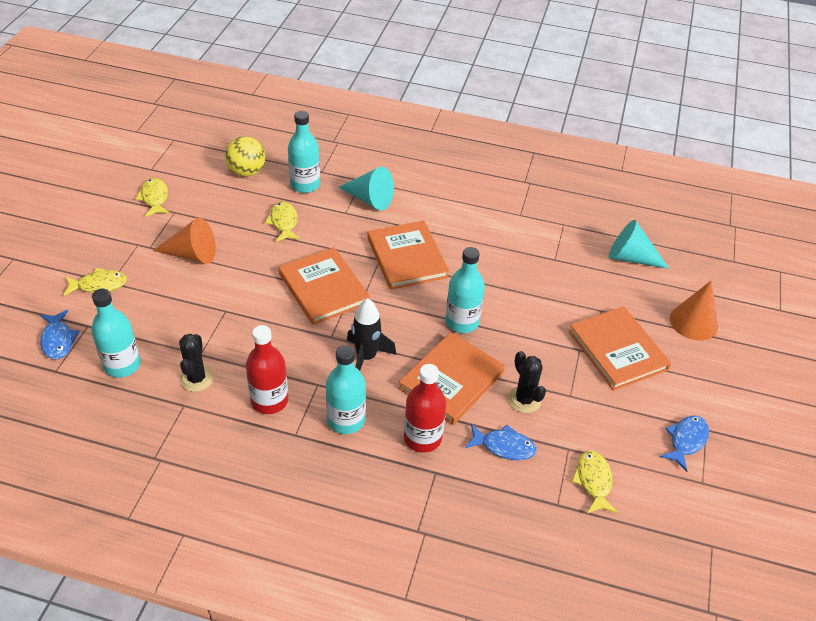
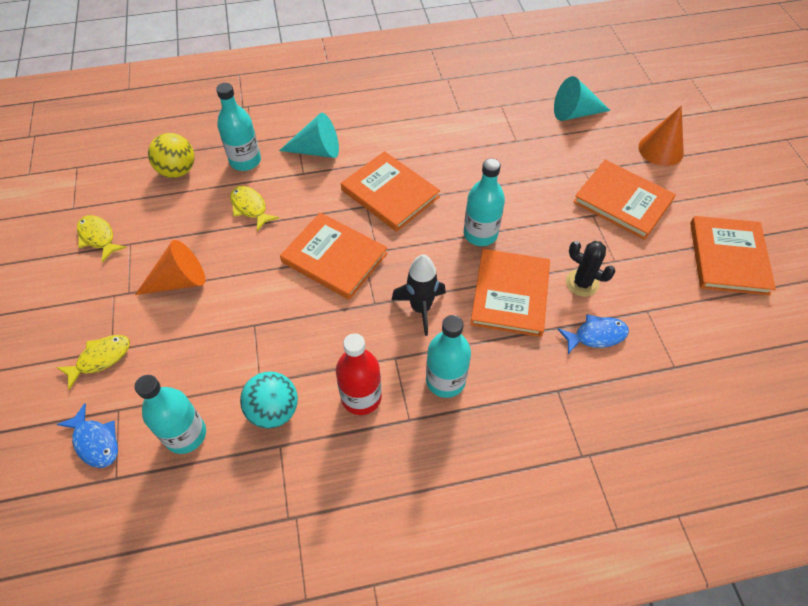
camera: 25 degrees left, 10 degrees up
black cactus [179,334,214,392] -> turquoise ball [240,371,298,429]
red bottle [404,364,446,453] -> none
yellow fish [571,450,618,513] -> none
blue fish [660,416,709,472] -> orange book [690,216,776,296]

